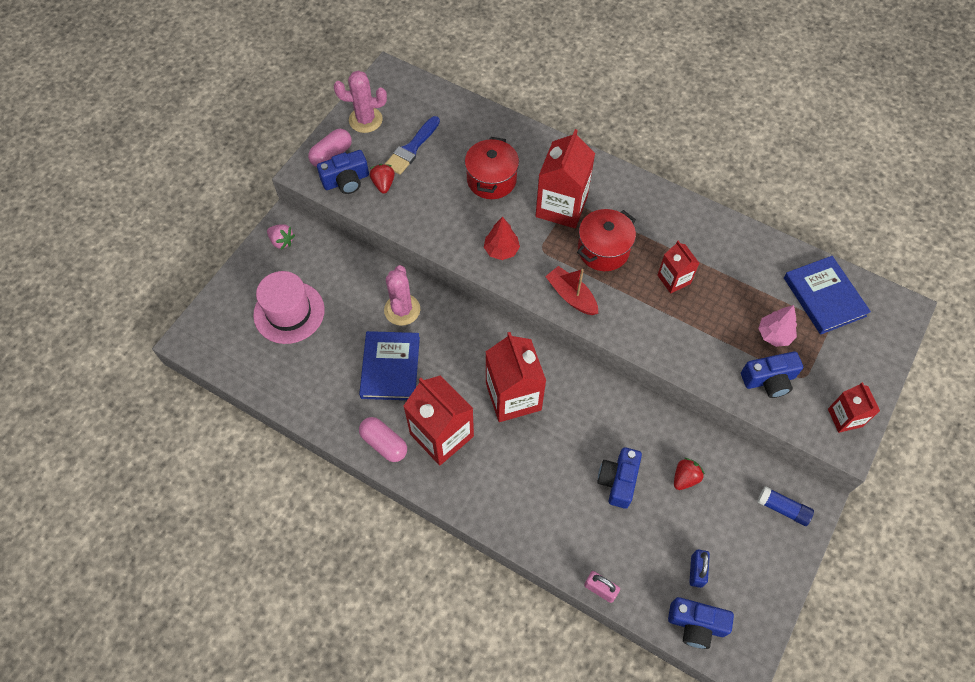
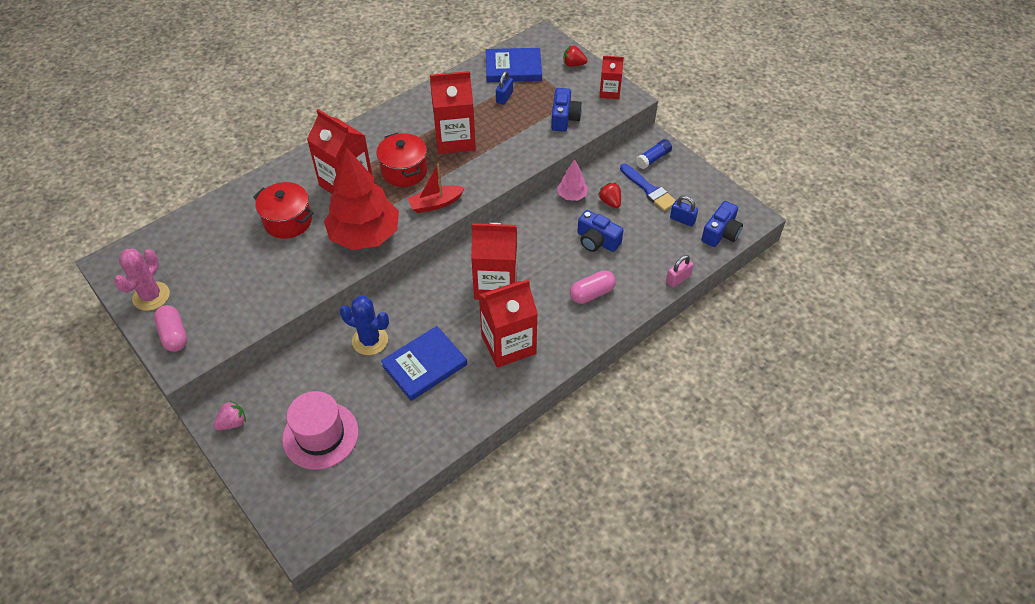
camera: 70 degrees left, 10 degrees down
blue camera [317,150,369,194] -> none
blue book [359,331,420,400] -> blue book turned 60 degrees counterclockwise [381,326,467,401]
pink capsule [359,417,407,462] -> pink capsule moved to [570,270,616,304]
red strawberry [370,164,395,193] -> red strawberry moved to [564,45,588,67]
pink cactus [384,265,420,326] -> blue cactus [340,296,389,355]
blue brush [385,116,440,175] -> blue brush moved to [620,164,676,211]
red tree [484,217,520,260] -> red tree [324,147,399,250], size x2.18
red carton [657,241,699,294] -> red carton [430,71,476,154], size x1.80
pink tree [758,305,797,347] -> pink tree moved to [557,160,588,201]
none -> blue padlock [496,71,513,105]

